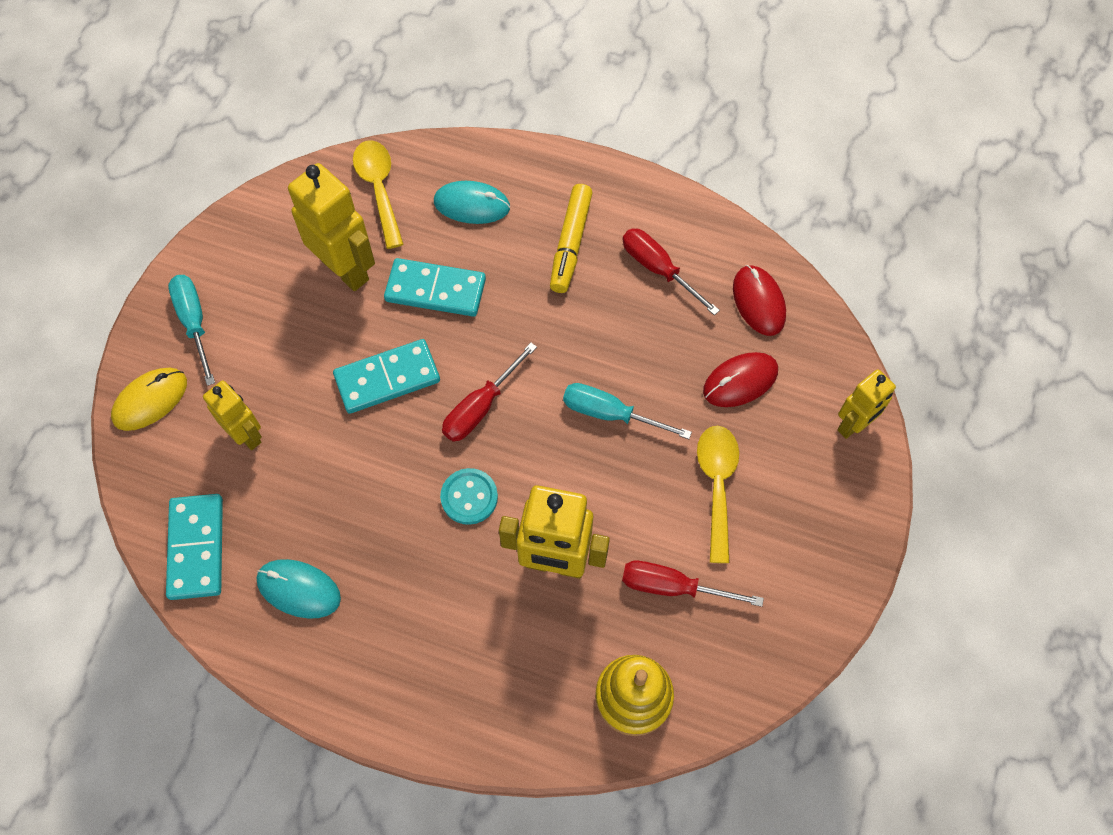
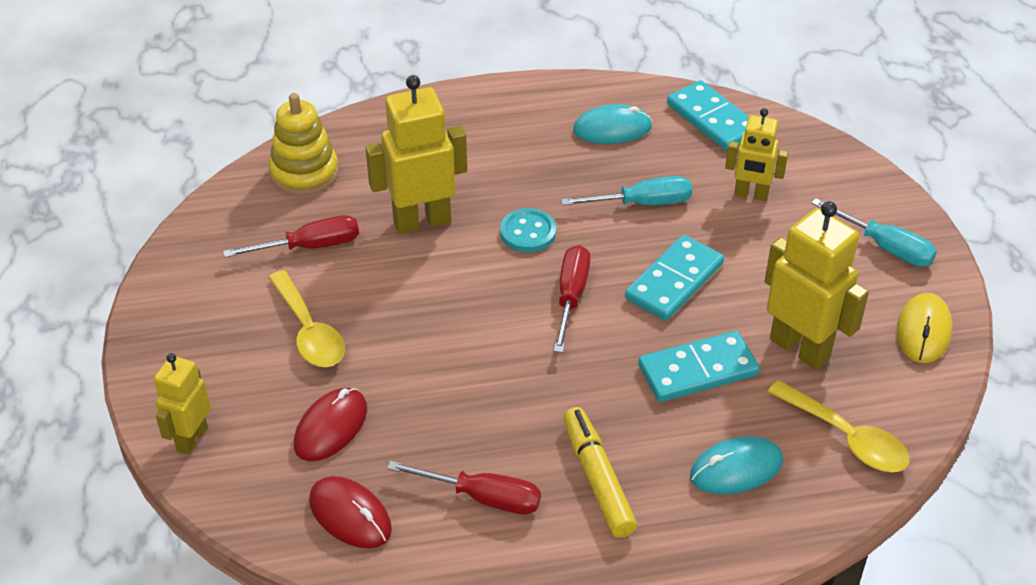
camera: 150 degrees right, 20 degrees down
yellow mouse [111,368,187,431] -> yellow mouse moved to [897,293,952,363]
yellow robot [288,163,375,291] -> yellow robot turned 150 degrees counterclockwise [765,201,869,370]
turquoise screwdriver [563,383,692,439] -> turquoise screwdriver moved to [561,176,692,205]

